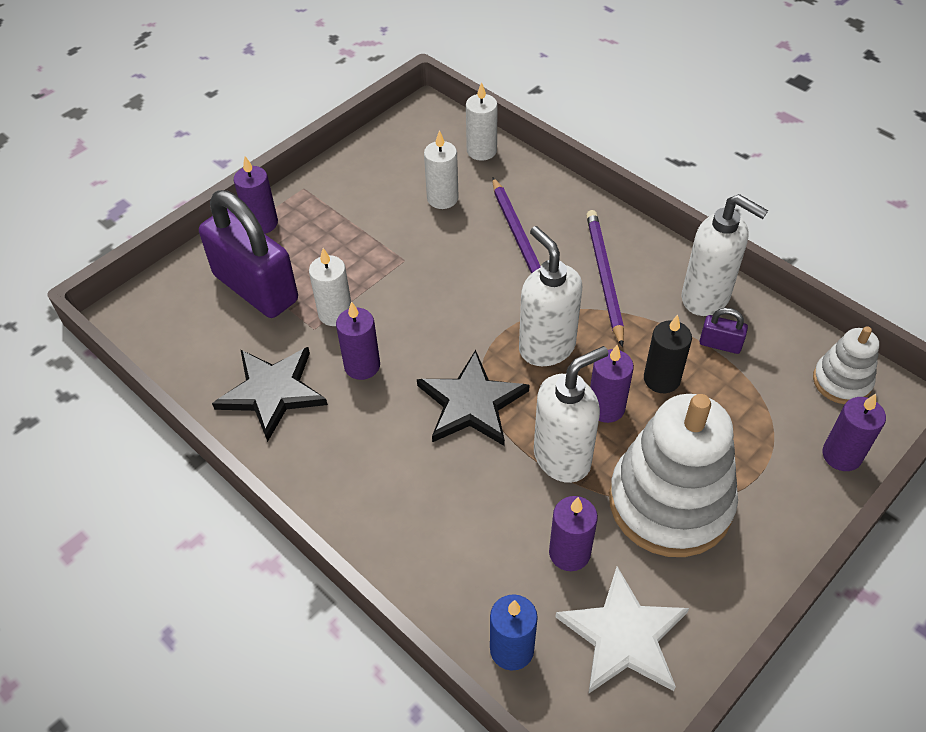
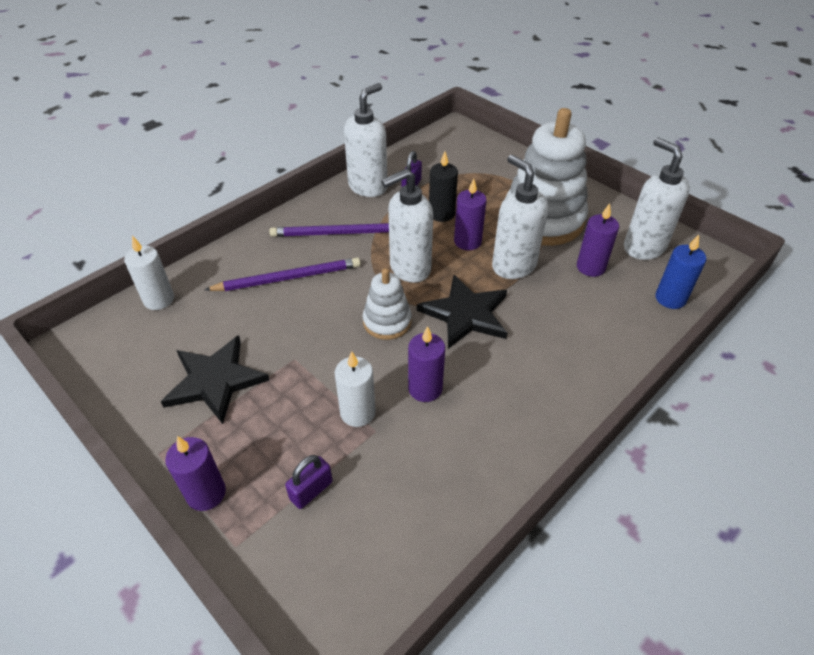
camera: 90 degrees left, 5 degrees down
purple padlock [199,190,298,318] -> purple padlock [285,455,333,509], size x0.41
black star [212,347,328,442] -> black star moved to [161,335,269,424]
white candle [424,130,459,209] -> none
white star [556,566,689,694] -> white soap dispenser [624,138,690,260]
white stacking toy [813,326,879,404] -> white stacking toy moved to [363,268,412,340]
purple candle [822,394,886,471] -> none

